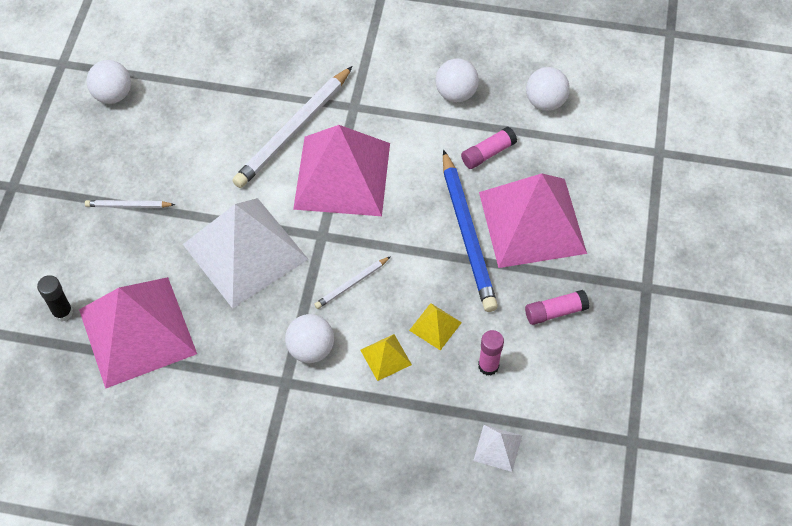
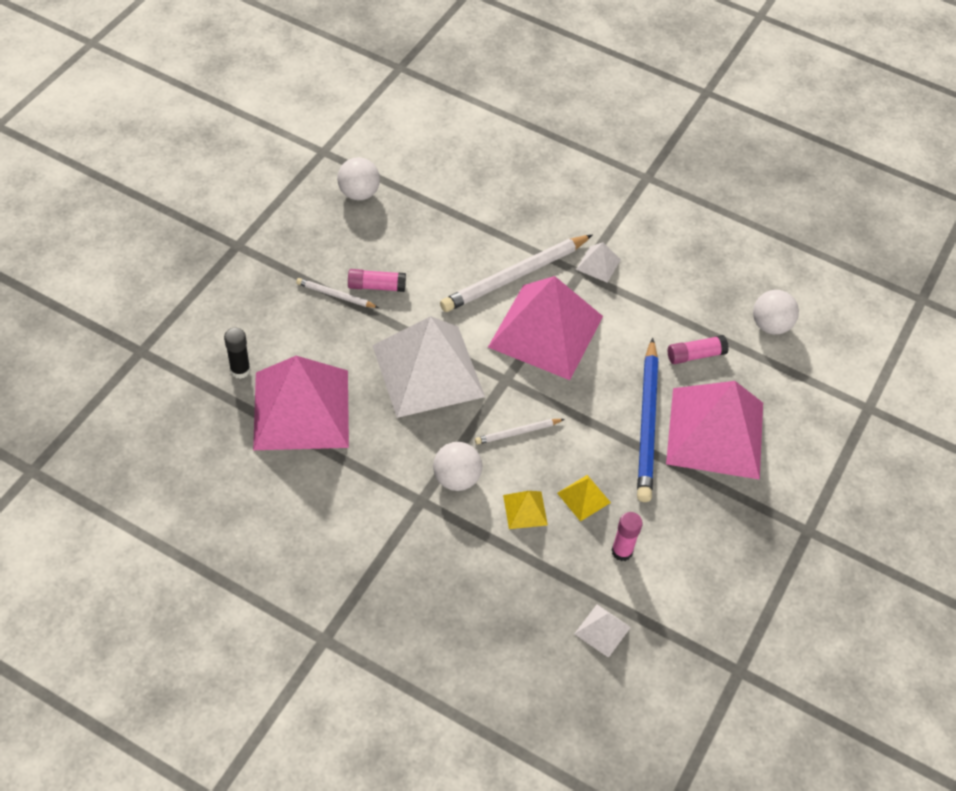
camera: 15 degrees right, 5 degrees down
white ball [435,59,479,102] -> none
pink glue stick [525,290,589,325] -> pink glue stick moved to [348,269,406,292]
none -> white pyramid [576,242,621,283]

